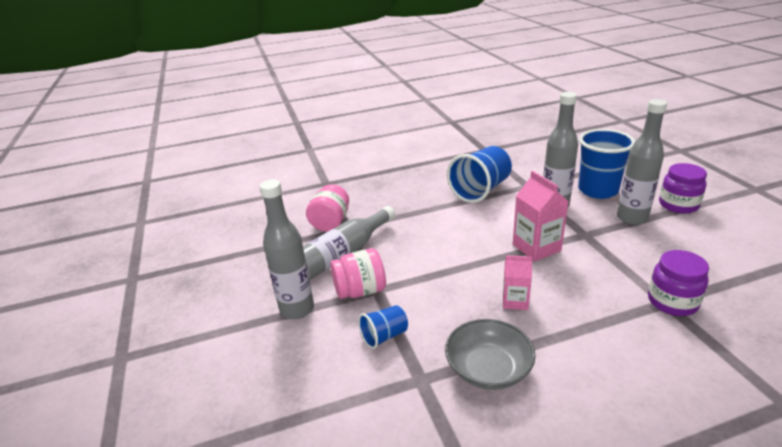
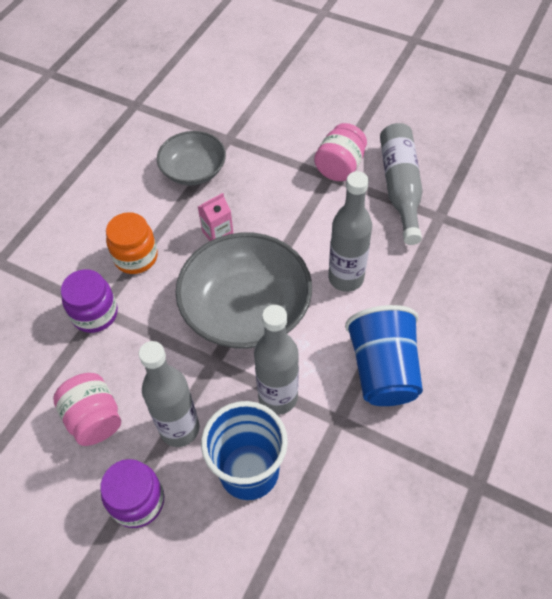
camera: 135 degrees right, 25 degrees up
grey bottle [260,179,314,319] -> grey bottle moved to [328,171,372,292]
pink jar [306,184,349,232] -> pink jar moved to [53,373,121,446]
blue cup [358,305,408,349] -> none
pink carton [513,171,569,262] -> grey bowl [175,233,312,349]
none -> orange jar [106,212,158,274]

